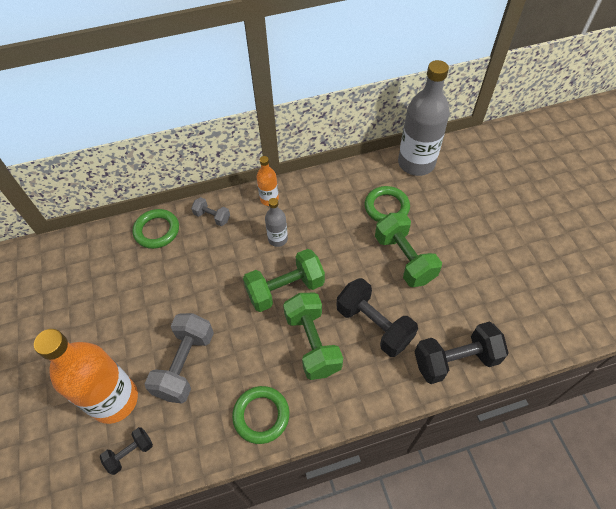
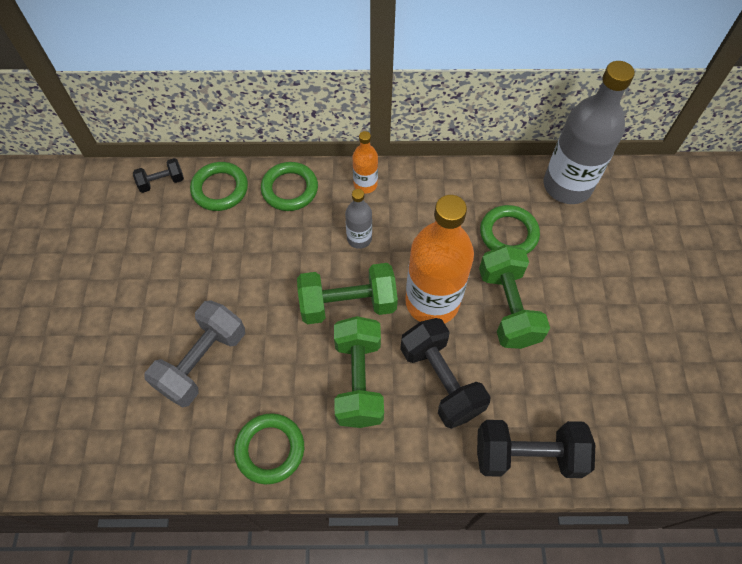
camera: 15 degrees right, 5 degrees up
orange bottle [34,329,138,424] -> orange bottle moved to [405,195,474,323]
black dumbbell [100,427,153,475] -> black dumbbell moved to [133,158,184,193]
grey dumbbell [191,197,230,226] -> green ring [261,162,318,211]

